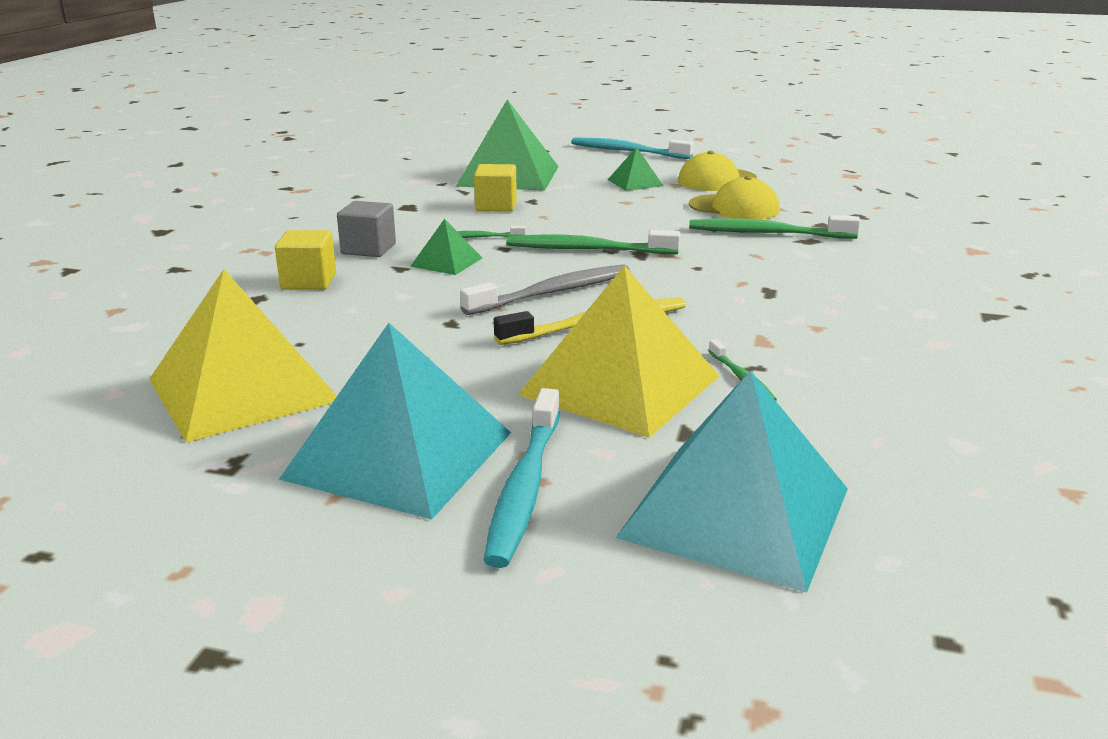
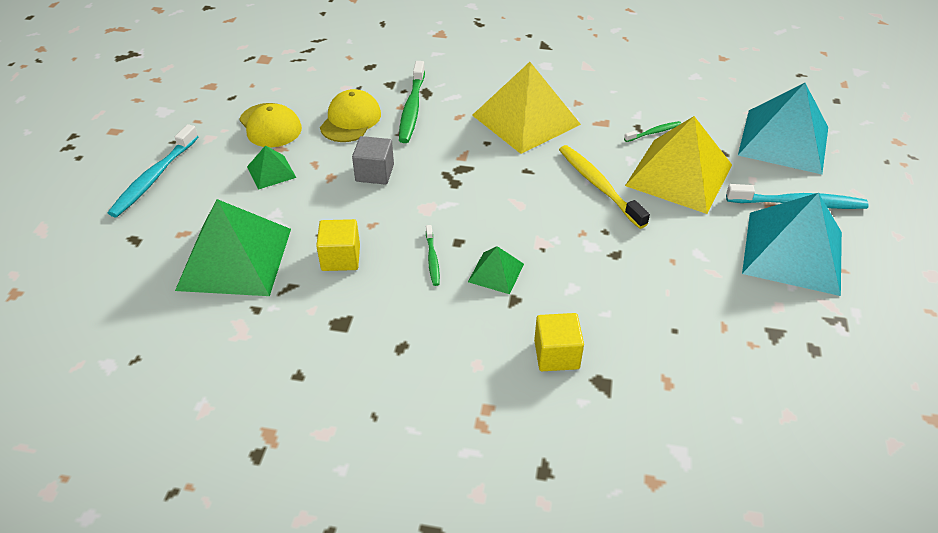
camera: 95 degrees left, 20 degrees up
yellow pyramid [149,269,337,443] -> yellow pyramid moved to [472,62,581,154]
grey cube [337,201,396,257] -> grey cube moved to [352,136,394,185]
grey toothbrush [460,264,630,315] -> none
green toothbrush [506,230,680,254] -> none

